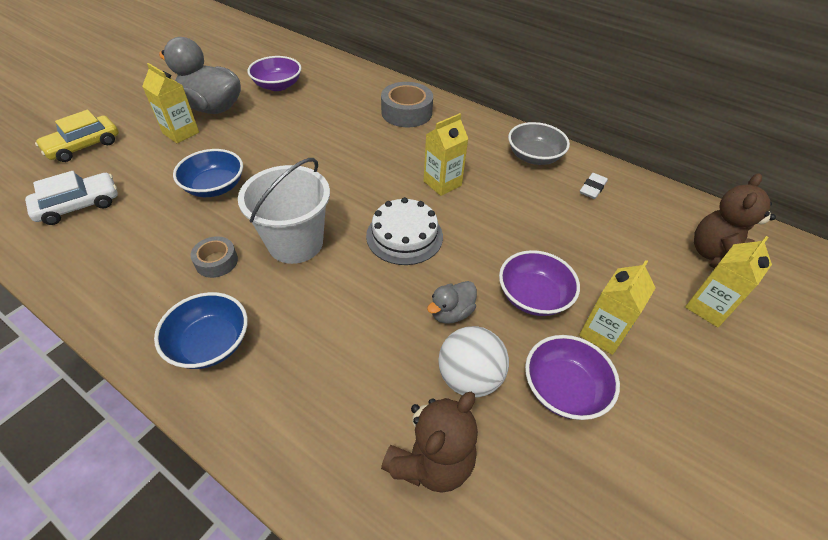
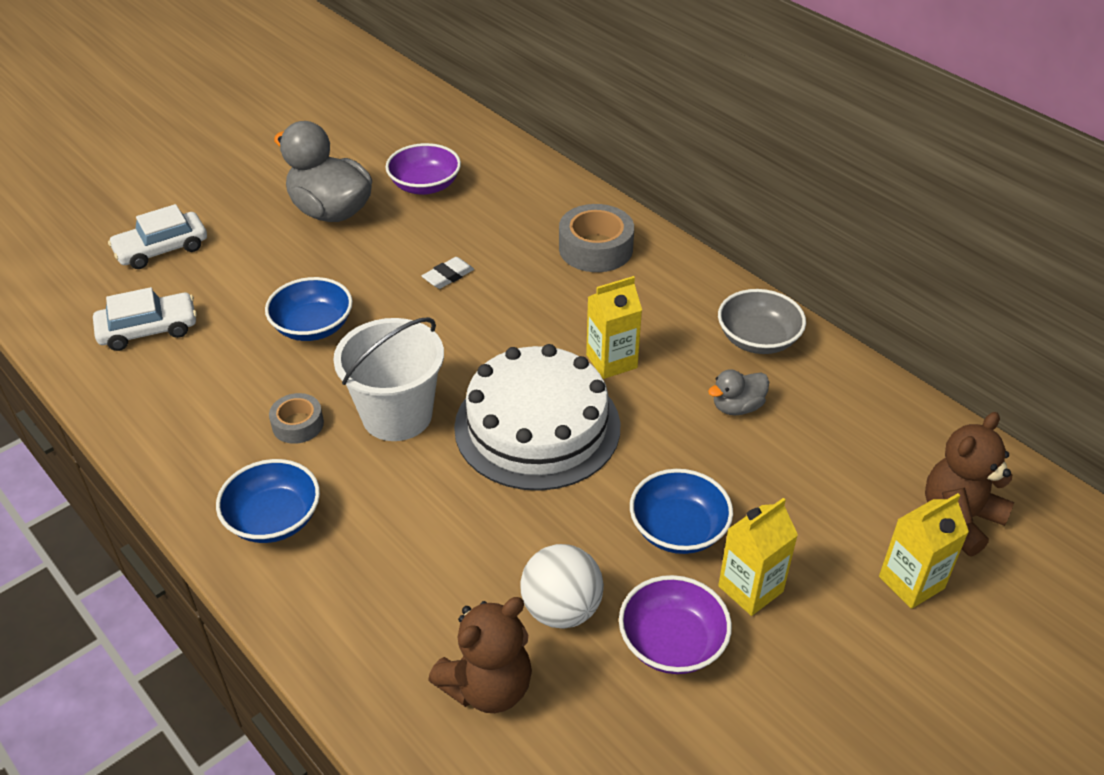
camera: 15 degrees right, 5 degrees down
yellow car [35,110,119,162] -> white car [108,204,207,269]
yellow carton [142,63,199,143] -> none
white cake [366,197,443,265] -> white cake [454,344,620,491], size x1.63
grey duck [427,281,477,324] -> grey duck moved to [708,369,769,415]
purple bowl [499,250,580,316] -> blue bowl [630,469,733,554]
white eraser [580,173,608,199] -> white eraser moved to [422,257,474,289]

